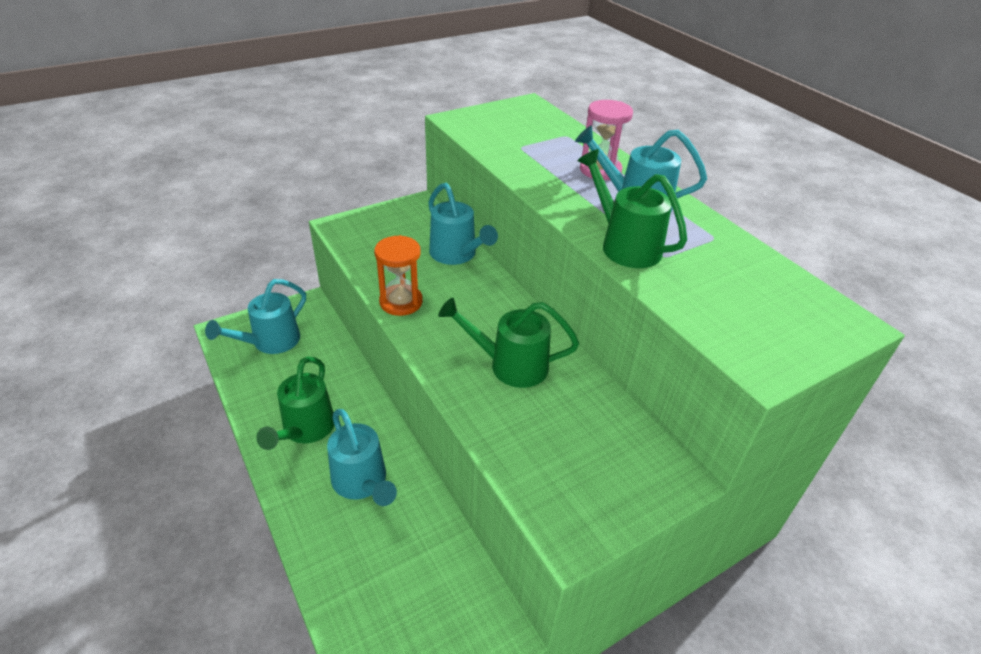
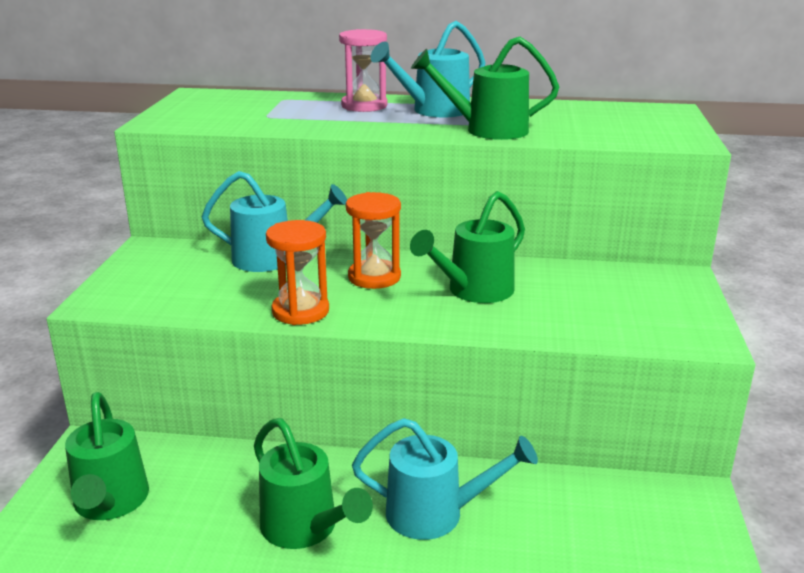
camera: 50 degrees left, 15 degrees down
turquoise watering can [205,279,306,354] -> green watering can [65,392,149,520]
none -> orange hourglass [346,192,401,289]

